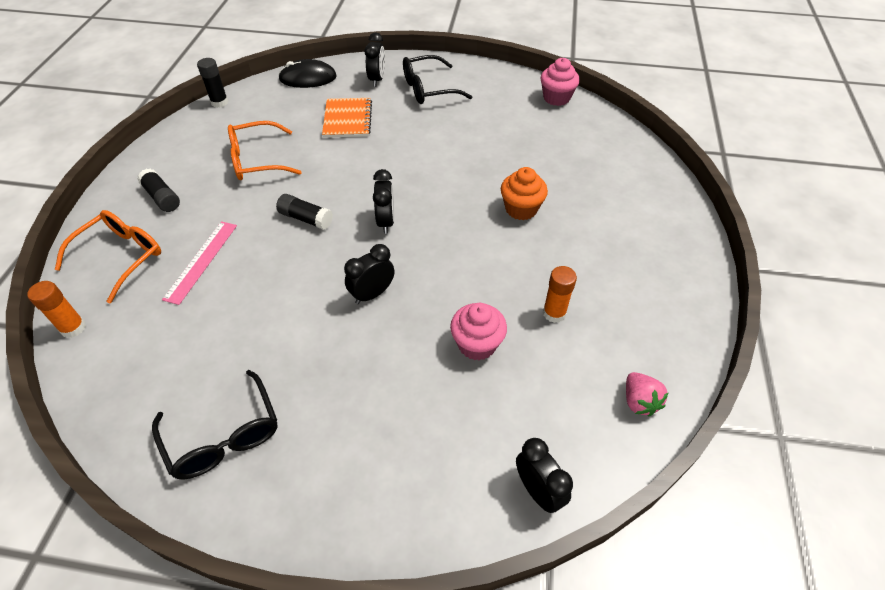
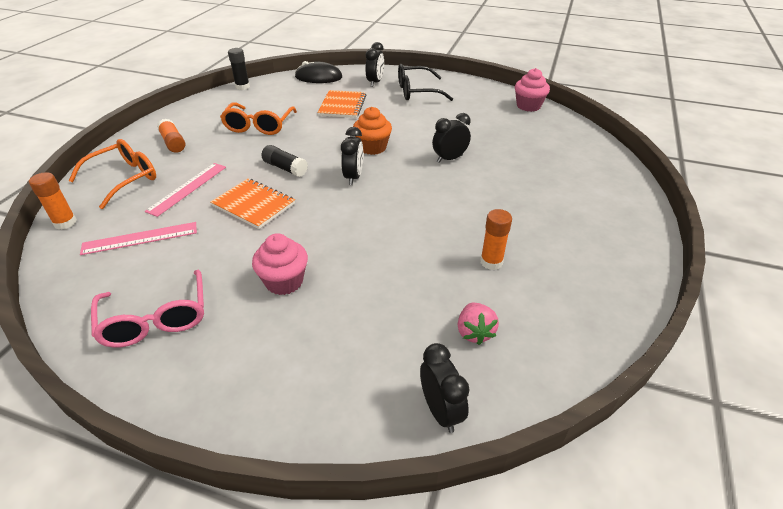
camera: 10 degrees right, 10 degrees down
black glue stick [137,169,180,212] -> orange glue stick [157,119,185,153]
black glasses [152,370,278,480] -> pink glasses [91,270,204,348]
orange glasses [228,121,302,180] -> orange glasses turned 75 degrees counterclockwise [220,103,297,135]
black clock [344,244,394,304] -> black clock moved to [432,113,471,163]
pink cupcake [450,303,507,361] -> pink cupcake moved to [252,233,308,295]
orange cupcake [501,167,548,220] -> orange cupcake moved to [353,107,392,155]
pink strawberry [626,372,668,416] -> pink strawberry moved to [458,303,499,345]
none -> pink ruler [80,222,197,255]
none -> orange notebook [210,178,295,229]

